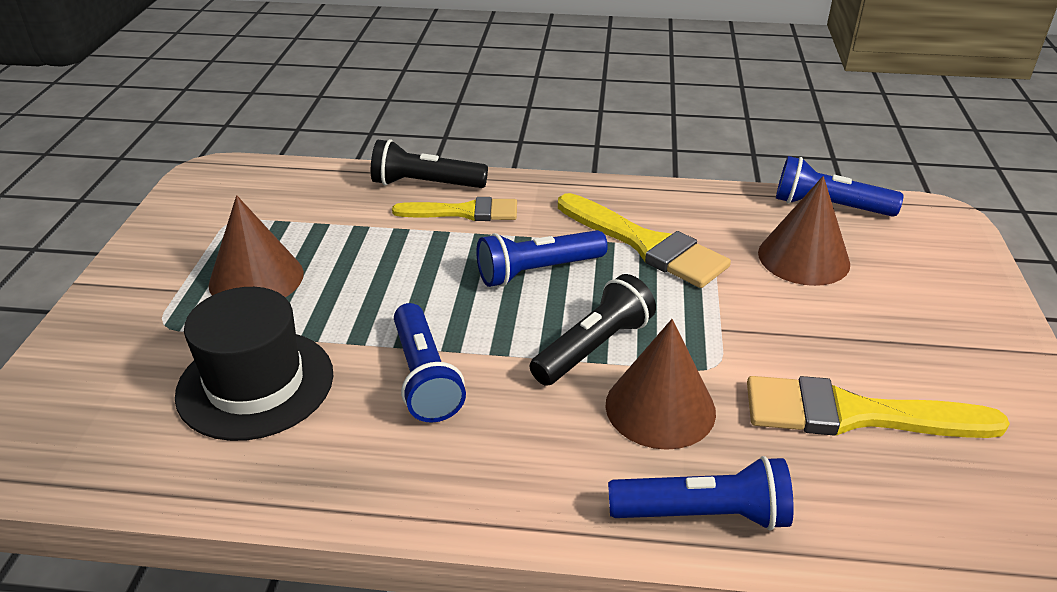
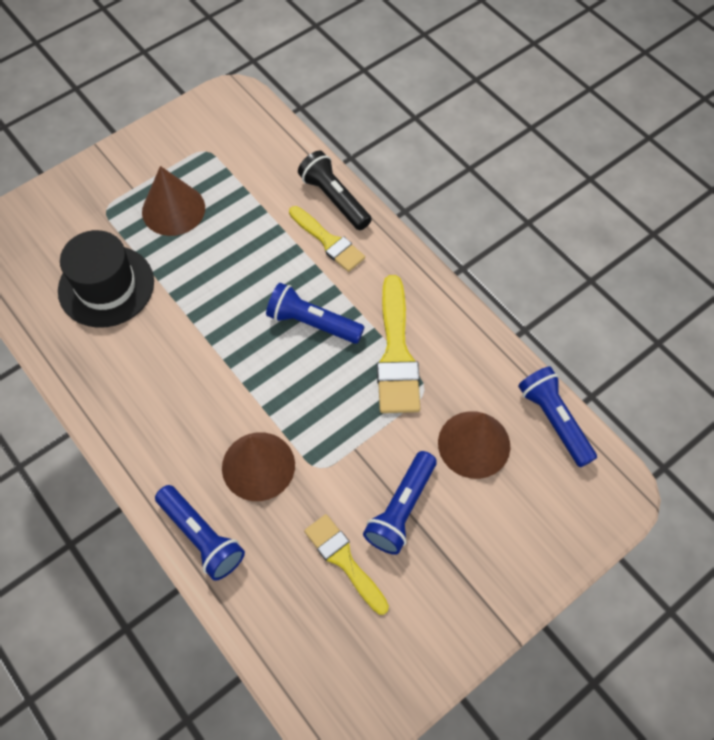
camera: 45 degrees right, 25 degrees up
blue flashlight [394,303,466,423] -> blue flashlight moved to [363,451,437,555]
black flashlight [530,274,656,386] -> none
yellow brush [747,376,1010,438] -> yellow brush [304,514,389,615], size x0.66

